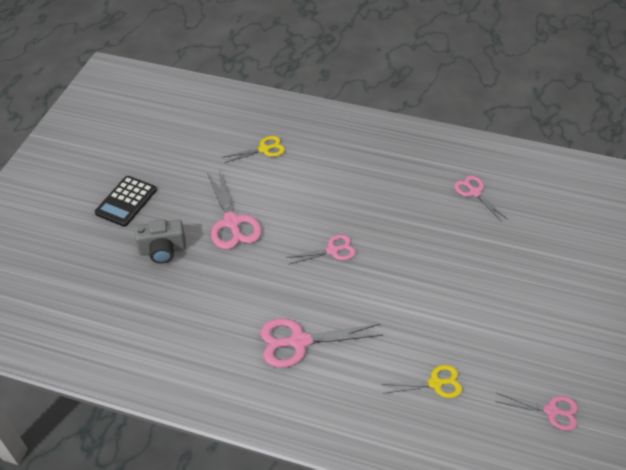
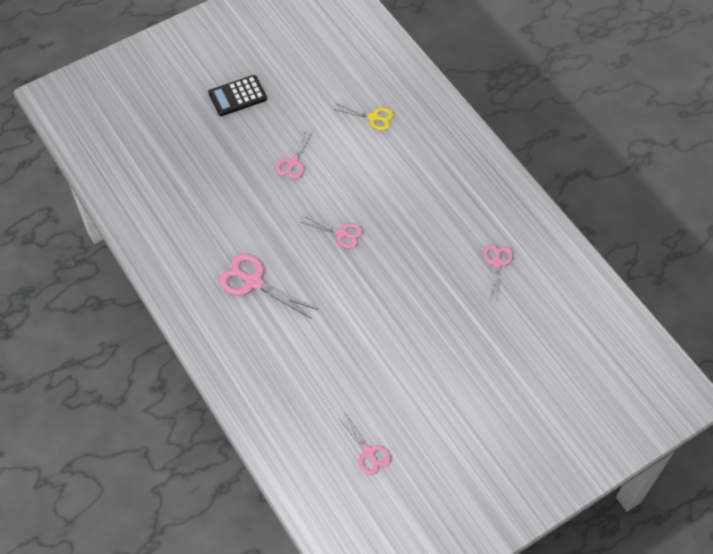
camera: 40 degrees right, 10 degrees up
grey camera [135,219,186,264] -> none
pink scissors [207,171,262,249] -> pink scissors [276,130,312,179], size x0.63
yellow scissors [382,365,463,398] -> none

